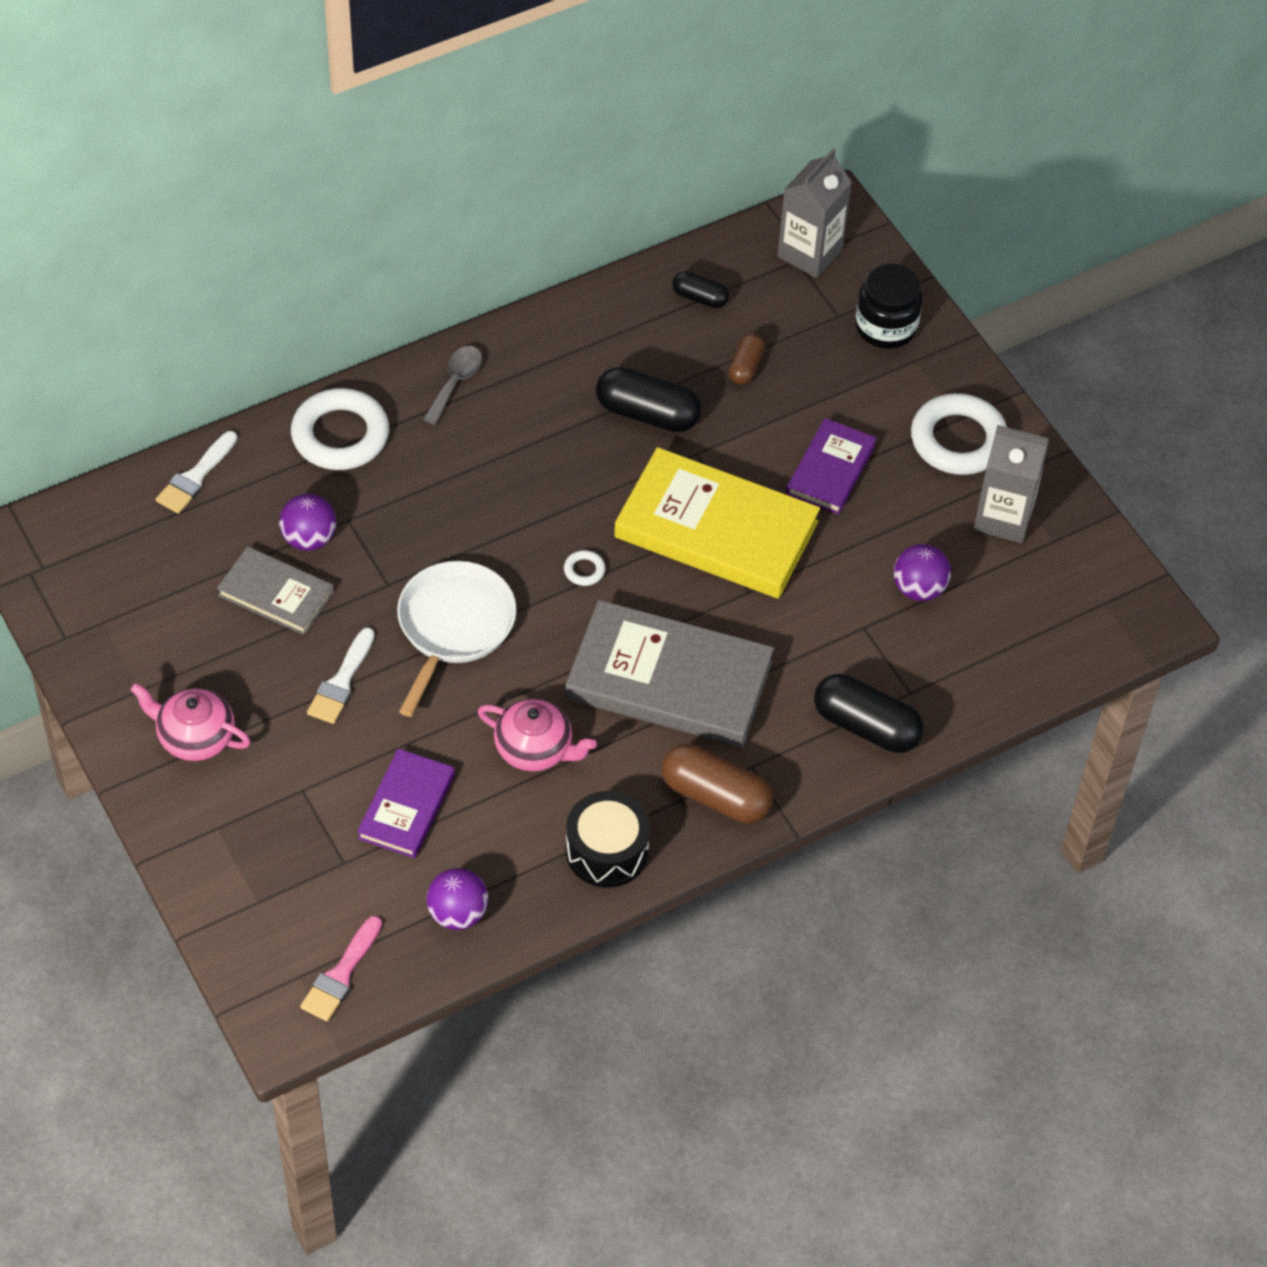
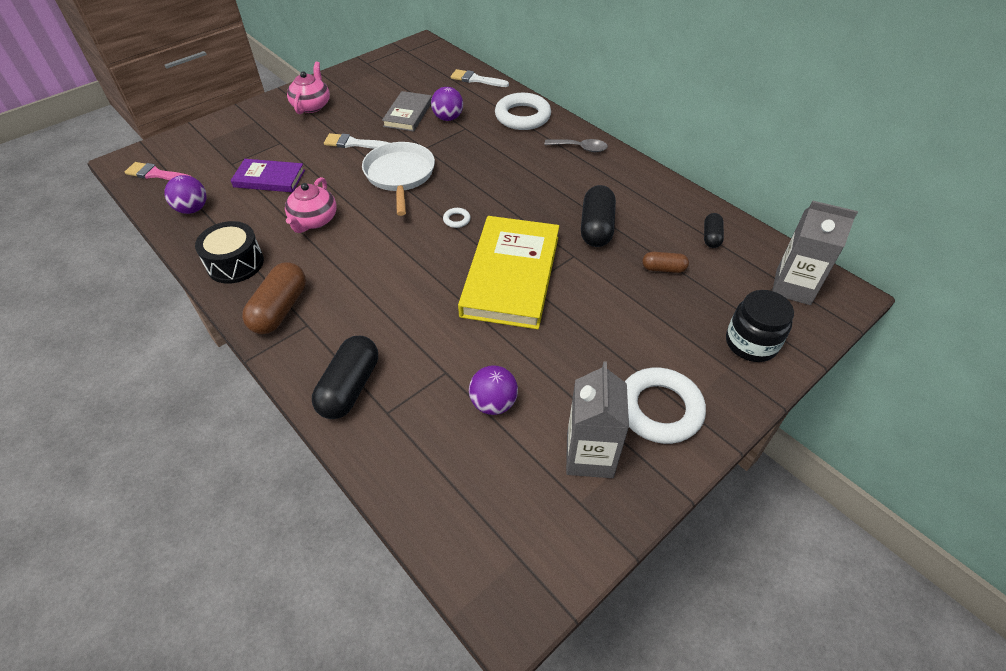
camera: 80 degrees right, 5 degrees down
white pan [397,561,517,717] -> white pan turned 105 degrees counterclockwise [362,142,435,216]
grey book [565,600,774,747] -> none
purple book [786,418,877,514] -> none

